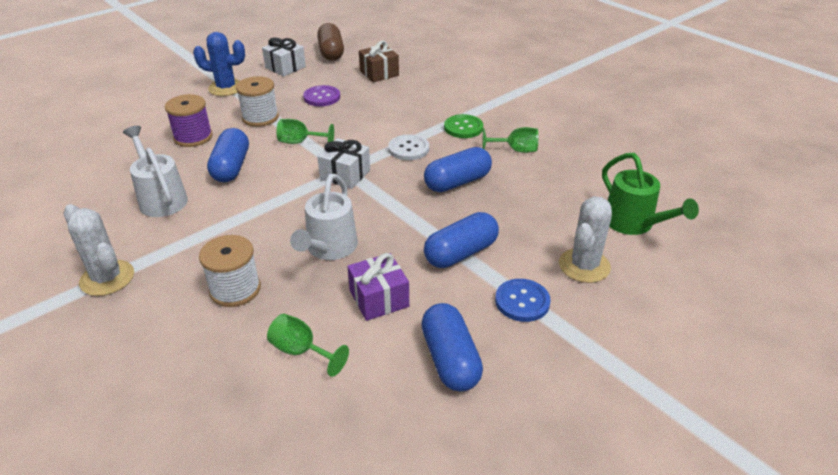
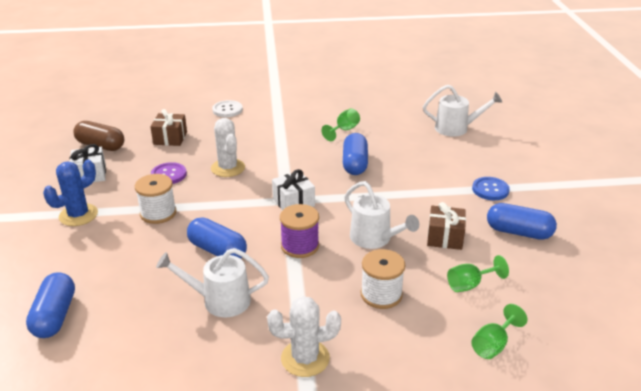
camera: 55 degrees left, 5 degrees down
purple spool [165,94,213,147] -> purple spool moved to [280,204,319,258]
green goblet [276,119,334,144] -> green goblet moved to [471,304,527,359]
purple gift [347,253,409,321] -> brown gift [427,202,466,250]
white button [388,134,429,160] -> white button moved to [212,100,243,117]
blue capsule [424,212,499,268] -> blue capsule moved to [26,272,75,338]
green button [444,114,483,138] -> none
white cactus [559,196,612,283] -> white cactus moved to [211,118,245,177]
green watering can [602,153,699,235] -> white watering can [423,85,502,137]

